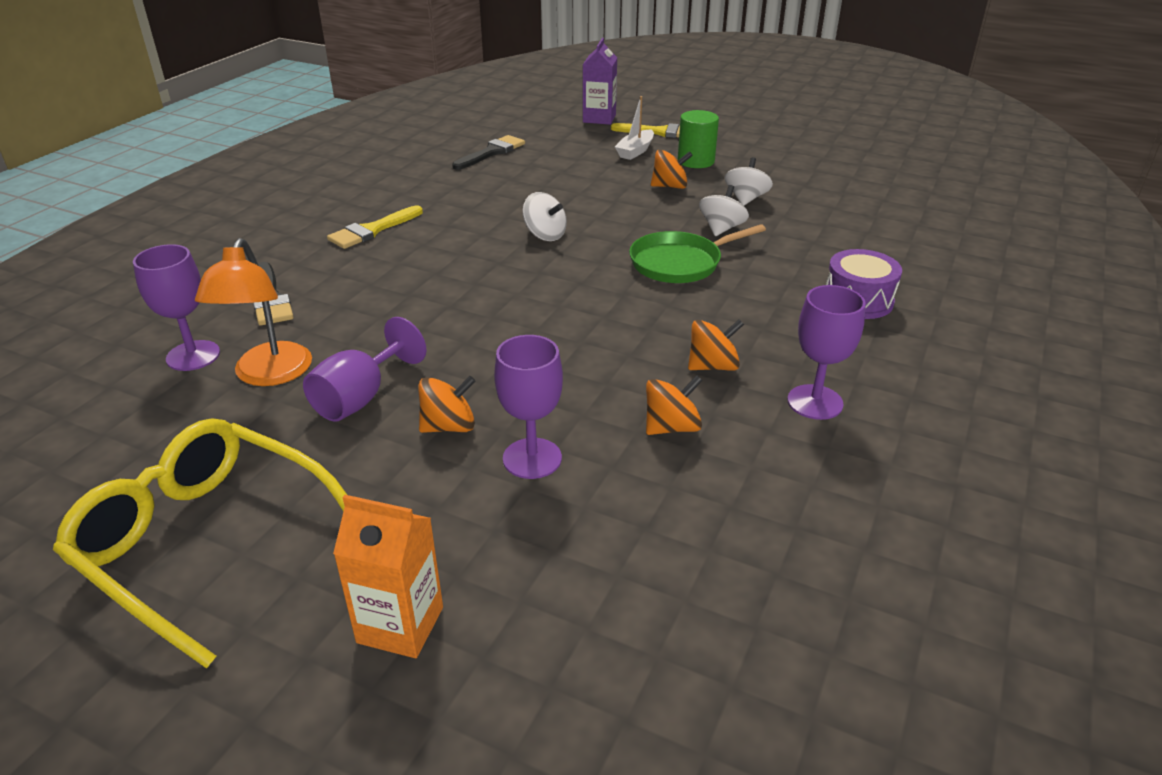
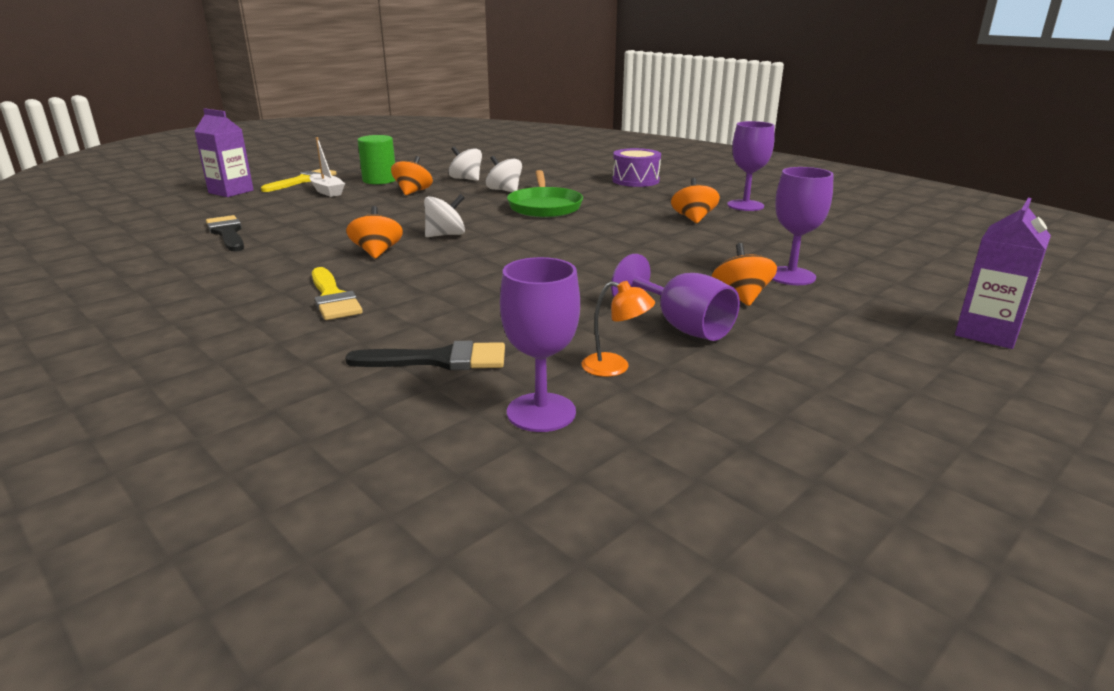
camera: 70 degrees left, 10 degrees down
yellow glasses [53,418,347,669] -> none
orange lamp [195,238,312,386] -> orange lamp [581,281,655,377], size x0.53
orange carton [333,495,443,658] -> purple carton [955,198,1051,349]
orange spinning top [646,375,703,435] -> orange spinning top moved to [346,206,403,259]

